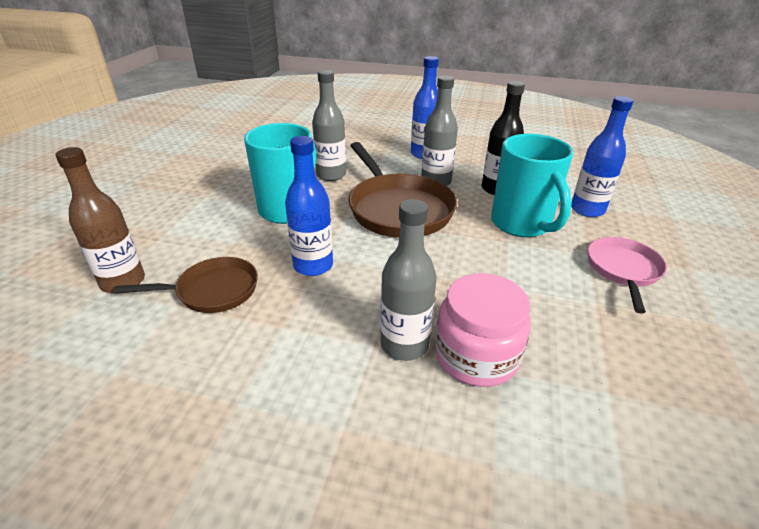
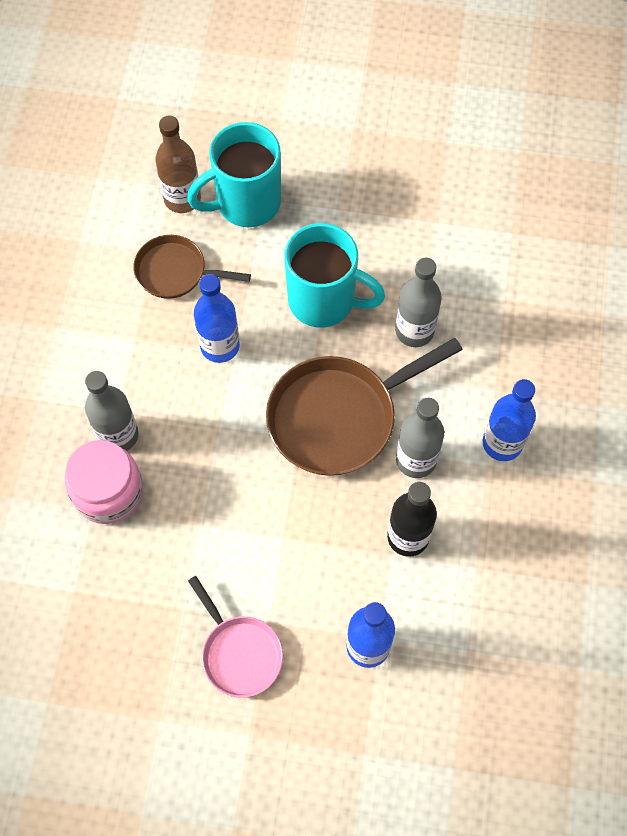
camera: 85 degrees right, 30 degrees up
brown pan [114,257,258,313] -> brown pan turned 120 degrees clockwise [133,235,251,299]
turquoise mug [491,134,574,237] -> turquoise mug moved to [187,122,281,227]
pink pan [588,237,667,314] -> pink pan turned 45 degrees clockwise [188,576,283,698]

